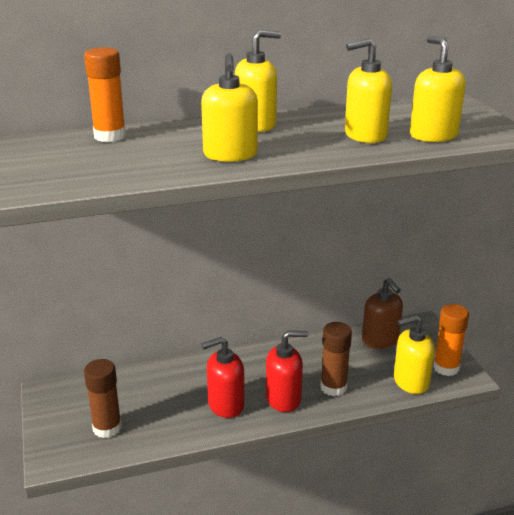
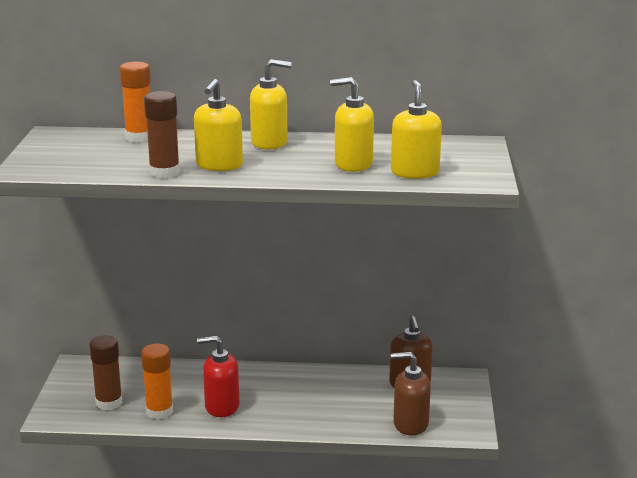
camera: 20 degrees right, 5 degrees down
red soap dispenser [266,330,308,412] -> none
brown glue stick [320,322,352,396] -> brown glue stick moved to [144,91,180,178]
yellow soap dispenser [394,315,435,394] -> brown soap dispenser [391,352,431,435]
orange glue stick [433,304,469,376] -> orange glue stick moved to [141,343,173,420]

